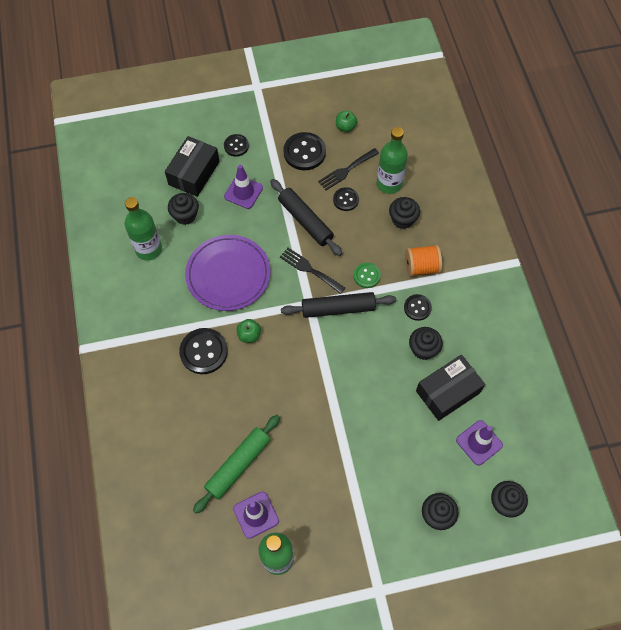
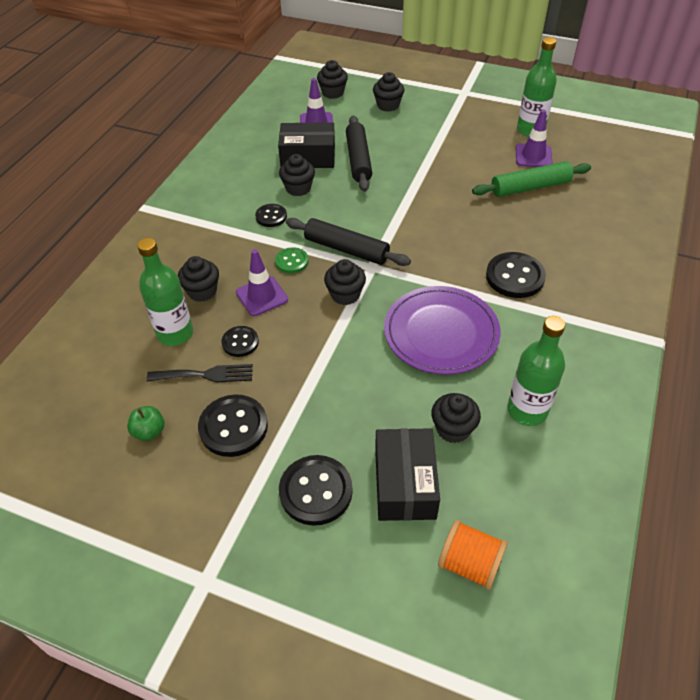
camera: 145 degrees left, 15 degrees down
black box [165,136,220,197] -> black box turned 60 degrees counterclockwise [375,428,440,521]
black button [224,134,249,157] -> black button [279,455,353,526], size x1.69
purple traffic cone [224,165,263,209] -> purple traffic cone moved to [236,249,288,316]
green apple [237,319,261,343] -> none
black rolling pin [270,179,342,256] -> black rolling pin moved to [346,116,372,192]
black fork [280,248,345,294] -> black cupcake [324,259,366,305]
orange spool [405,245,442,277] -> orange spool moved to [438,520,508,590]

